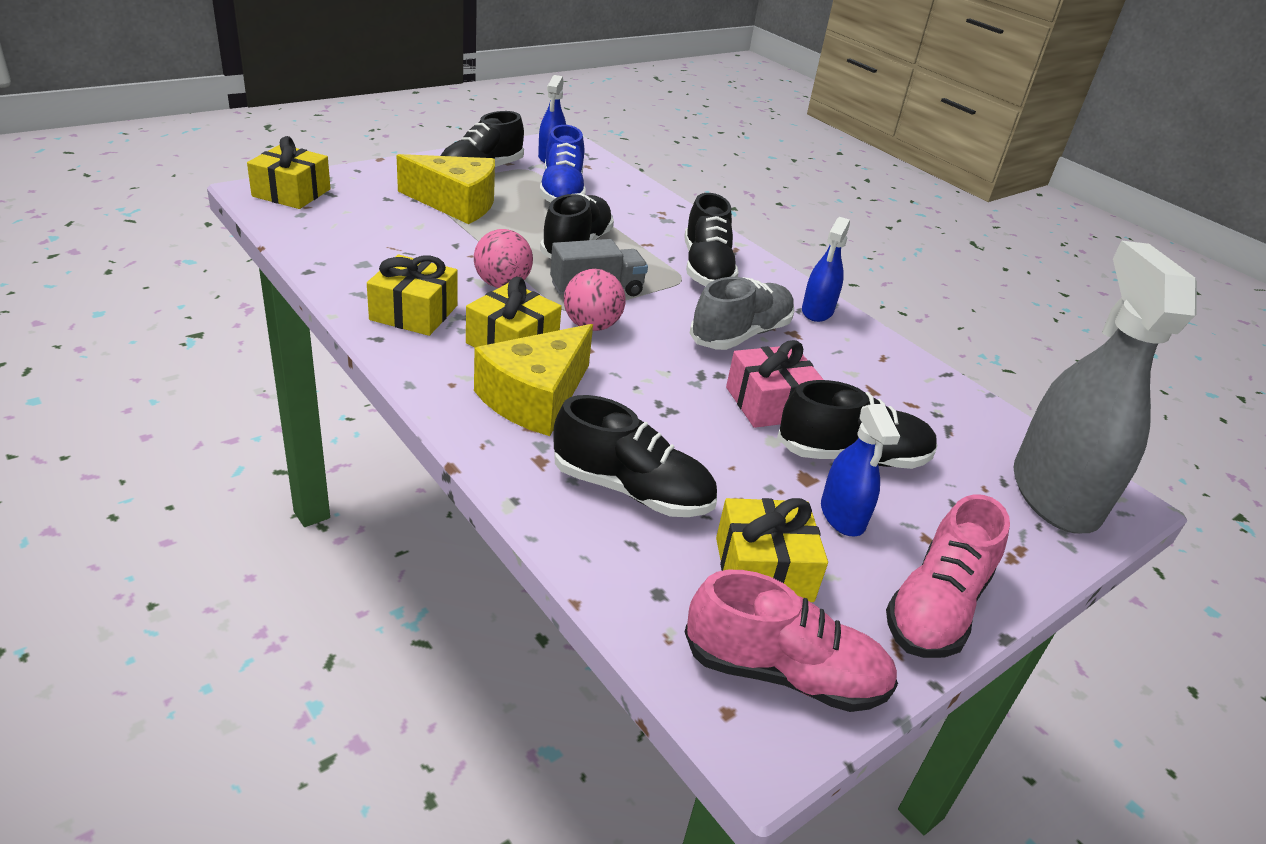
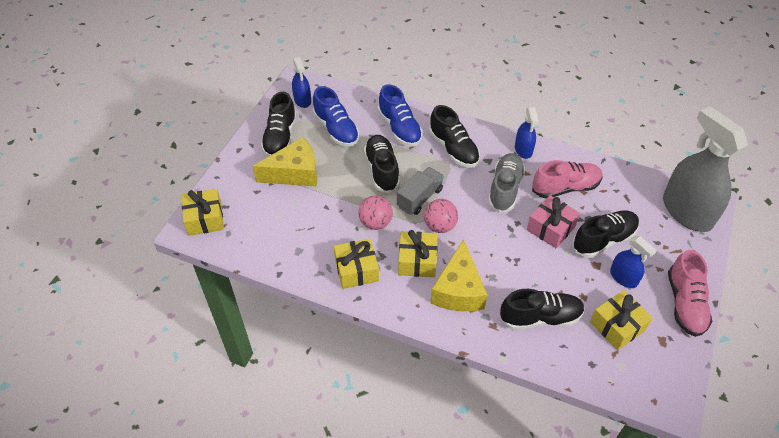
camera: 25 degrees left, 15 degrees up
pink shoe [685,570,898,712] -> pink shoe moved to [532,160,603,199]
none -> blue shoe [378,84,423,146]

